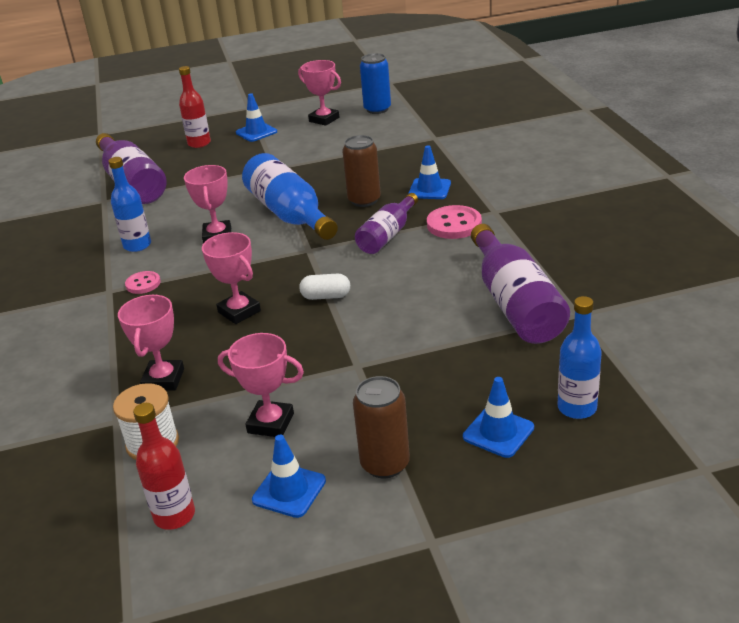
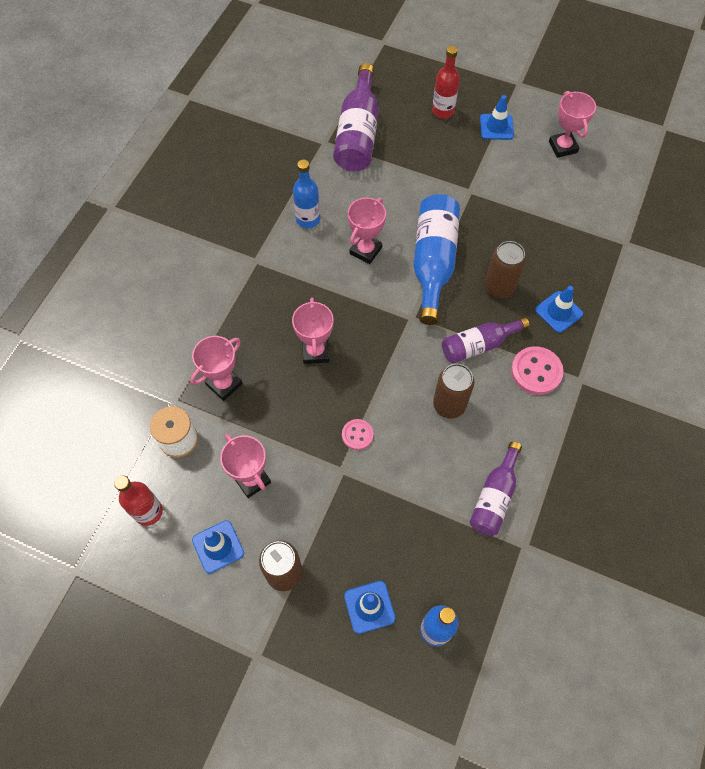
camera: 35 degrees right, 30 degrees up
pink button [125,271,161,294] -> pink button moved to [342,419,374,450]
white capsule [299,274,350,300] -> none
blue can [360,53,391,114] -> none
purple bottle [471,224,570,344] -> purple bottle [470,441,522,536], size x0.62
none -> brown can [433,364,475,419]

